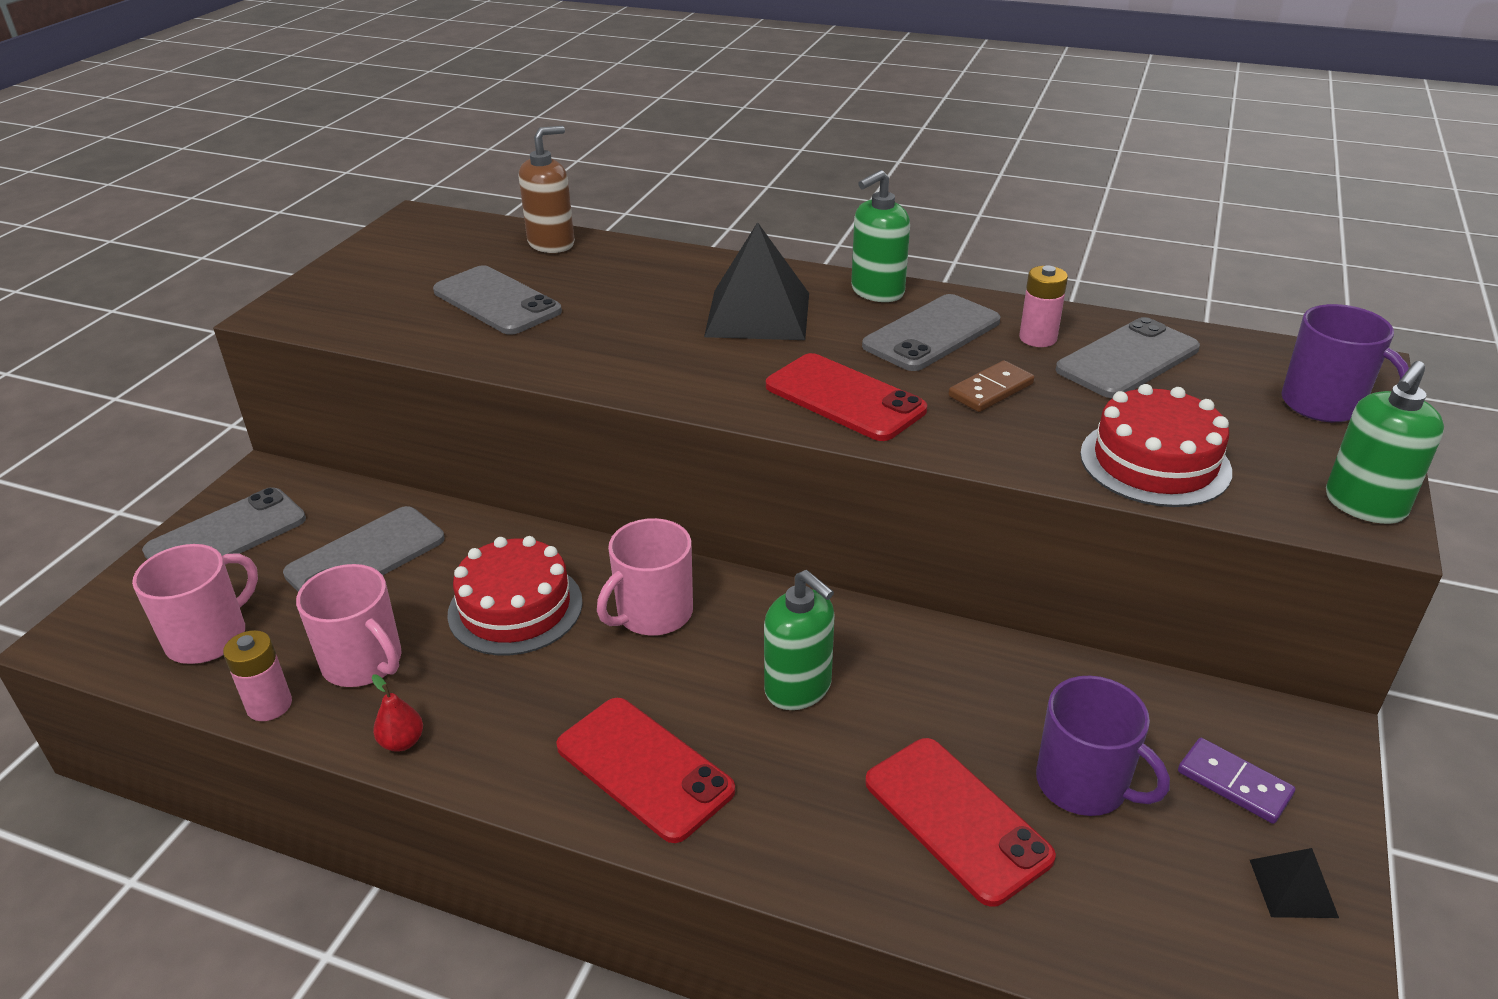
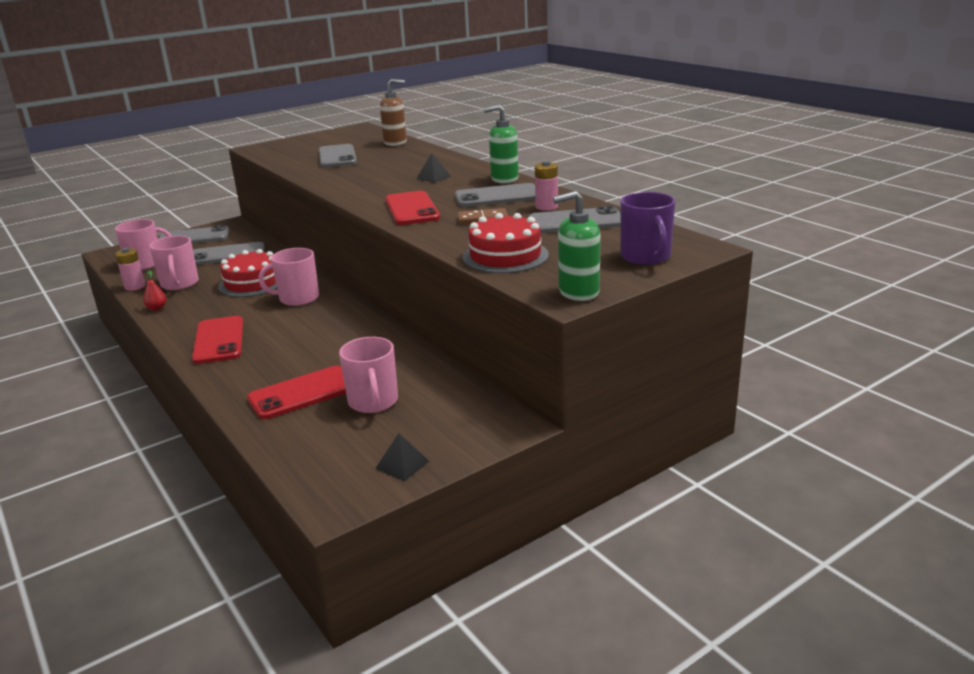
camera: 35 degrees right, 10 degrees down
black pyramid [704,222,809,340] -> black pyramid [416,153,451,183], size x0.46
green soap dispenser [764,570,835,710] -> none
red phone [865,738,1056,907] -> red phone turned 60 degrees clockwise [247,366,346,419]
purple mug [1036,676,1170,816] -> pink mug [339,337,398,413]
purple domino [1178,738,1295,824] -> none

